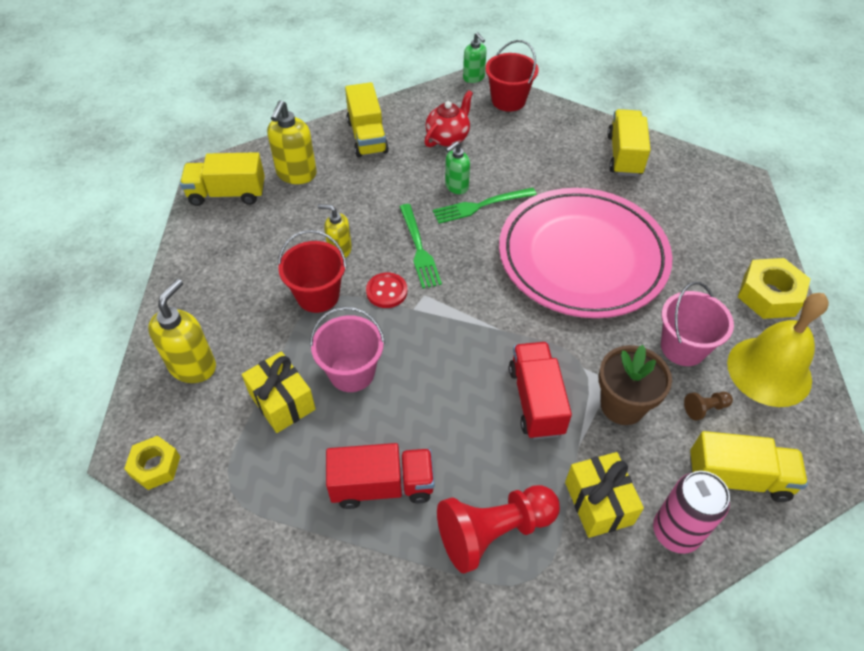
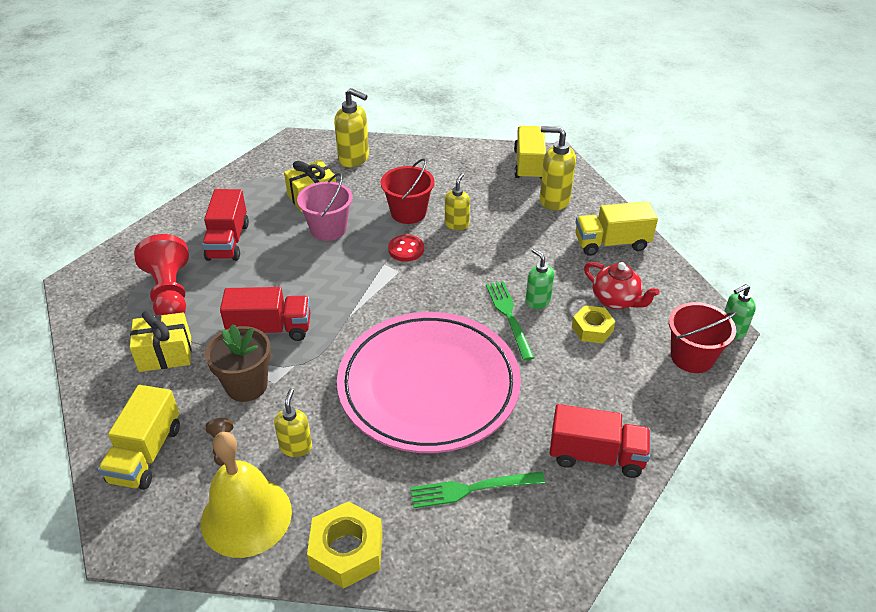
camera: 95 degrees right, 10 degrees down
yellow nut [124,436,180,490] -> yellow nut moved to [572,305,615,343]
green fork [399,204,442,289] -> green fork moved to [410,471,545,508]
yellow truck [607,109,651,176] -> red truck [550,404,650,478]
pink can [653,471,730,554] -> none
pink bucket [661,282,734,366] -> yellow soap dispenser [274,388,312,457]

